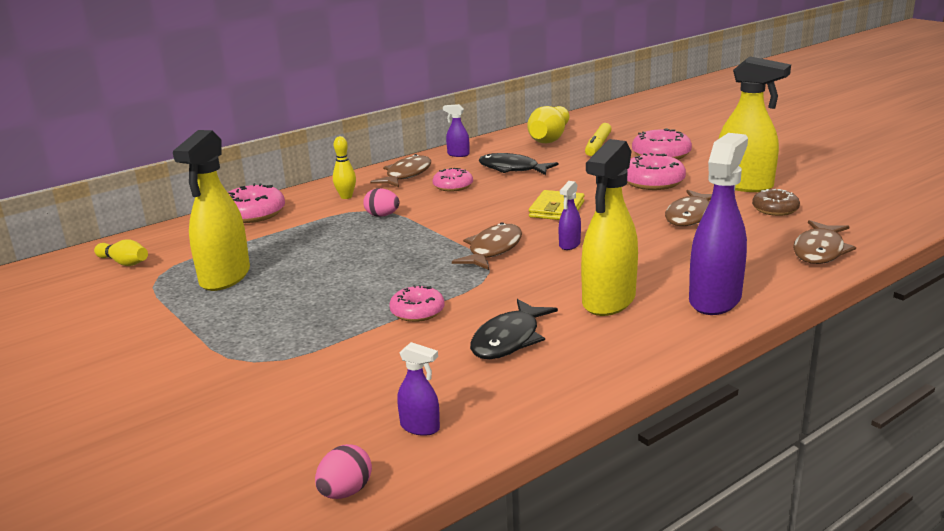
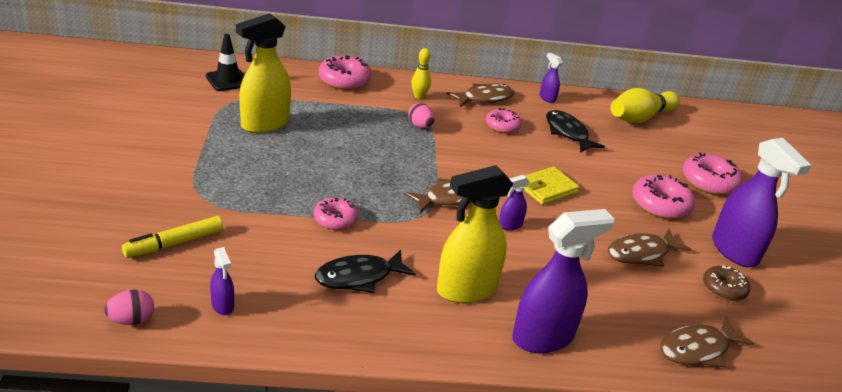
camera: 30 degrees right, 10 degrees up
yellow bowling pin [94,239,148,266] -> black traffic cone [206,34,245,91]
yellow marker [585,123,611,156] -> yellow marker moved to [122,216,223,258]
yellow spray bottle [719,56,791,192] -> purple spray bottle [712,138,812,267]

